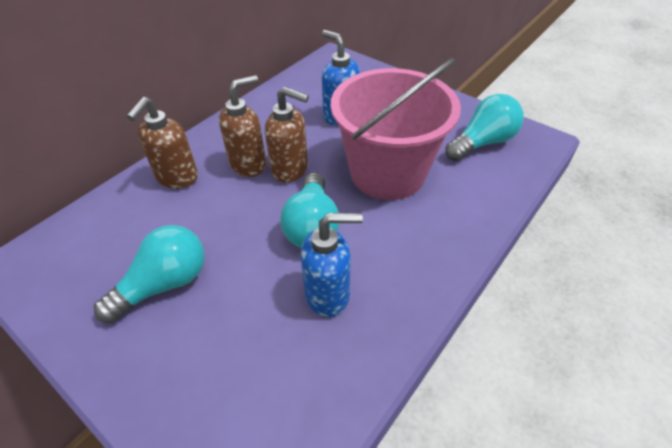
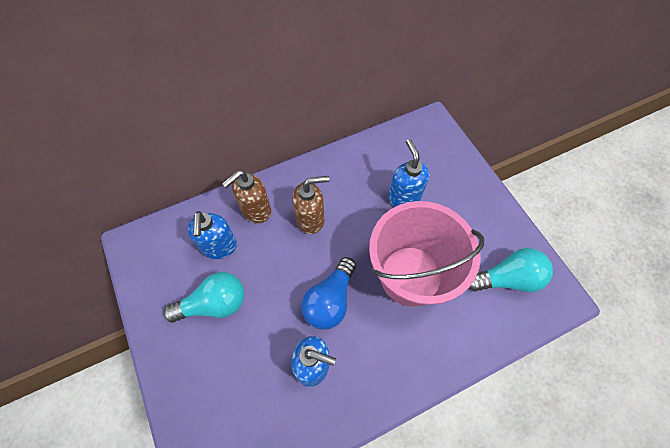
camera: 25 degrees right, 15 degrees up
brown soap dispenser [265,87,309,183] -> none
turquoise light bulb [280,172,339,248] -> blue light bulb [301,257,356,330]
none -> blue soap dispenser [187,211,237,259]

